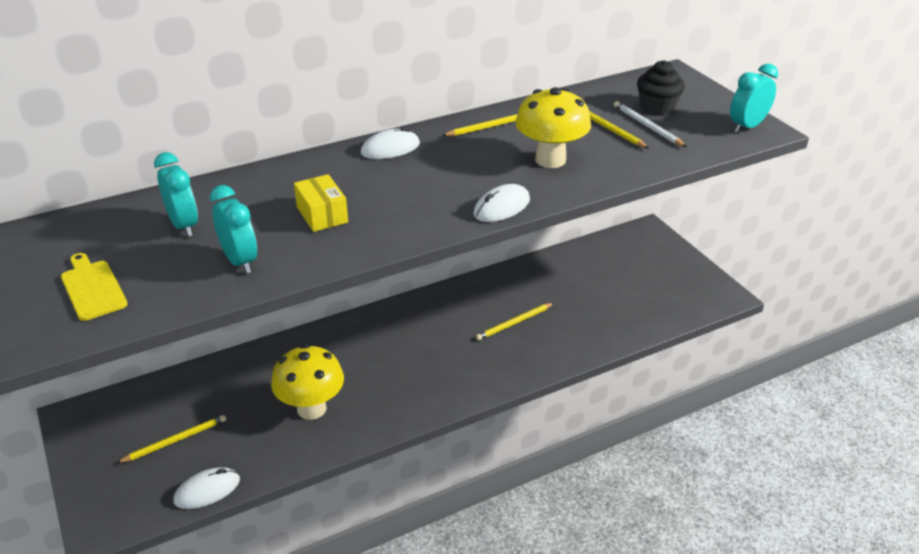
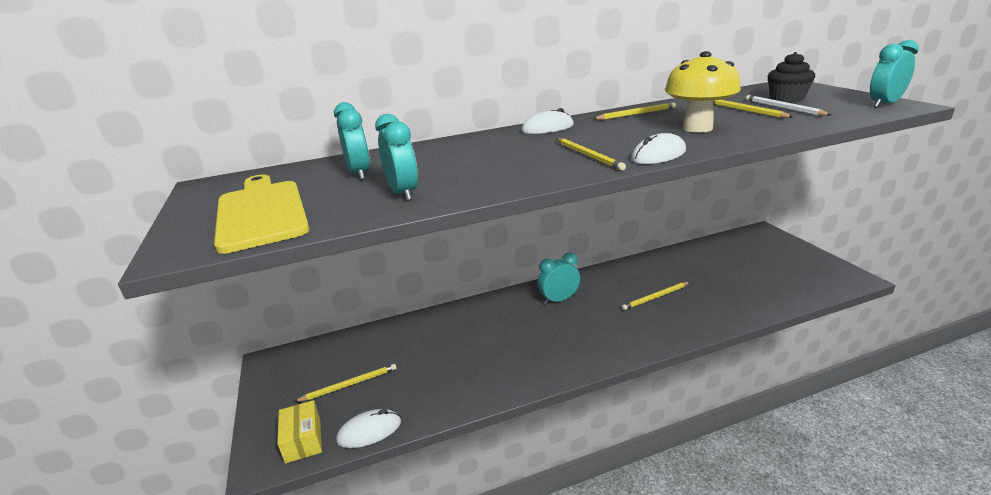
camera: 10 degrees right, 10 degrees down
yellow cutting board [61,253,127,321] -> yellow cutting board [214,175,309,254], size x1.75
yellow mushroom [271,344,344,420] -> none
yellow box [294,174,348,232] -> yellow box moved to [277,400,322,464]
none -> turquoise clock [538,253,580,304]
none -> yellow pencil [557,138,626,171]

